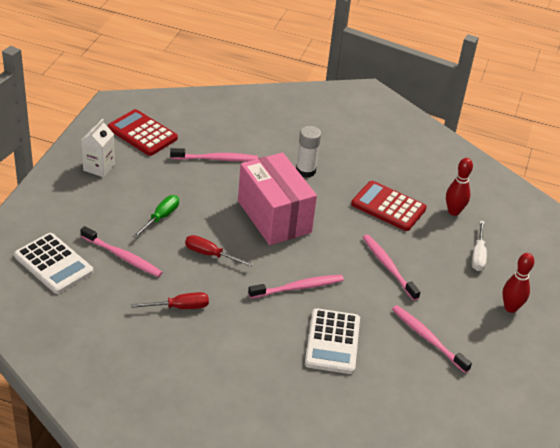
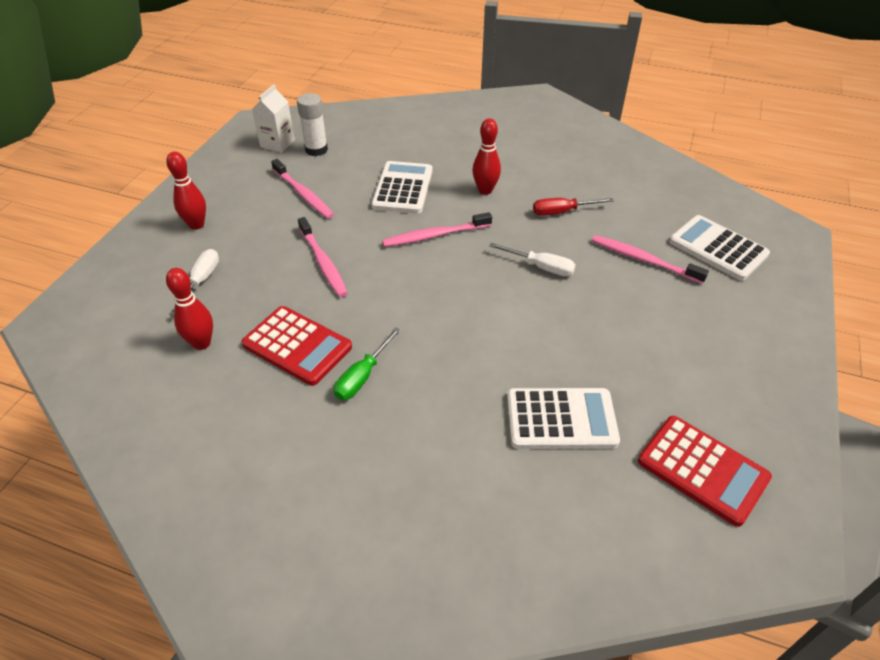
camera: 175 degrees left, 5 degrees up
white carton [81,119,115,177] -> white carton moved to [252,84,295,153]
green screwdriver [133,195,179,238] -> green screwdriver moved to [334,328,401,400]
pink toothbrush [170,148,258,162] -> white calculator [507,388,620,449]
red screwdriver [185,235,253,267] -> white screwdriver [489,243,576,276]
pink box [238,152,317,245] -> none
white glue stick [296,126,321,178] -> white glue stick moved to [297,93,328,156]
none -> red bowling pin [472,118,501,195]

